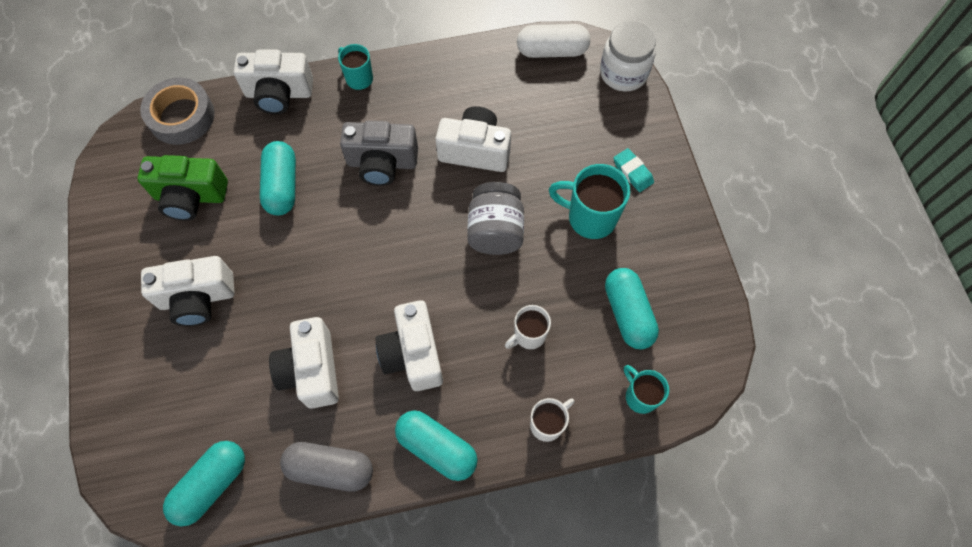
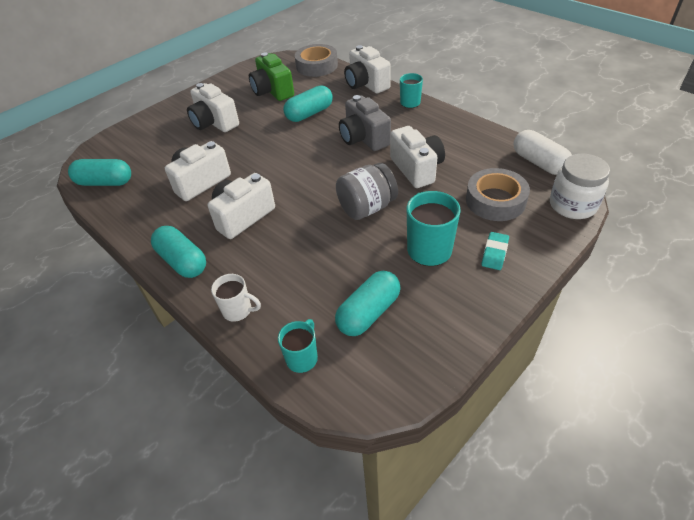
camera: 60 degrees right, 20 degrees down
grey capsule [280,442,373,492] -> none
turquoise capsule [395,410,477,481] -> turquoise capsule turned 45 degrees counterclockwise [151,226,206,278]
white mug [505,305,551,349] -> none
none -> grey tape [466,168,530,221]

